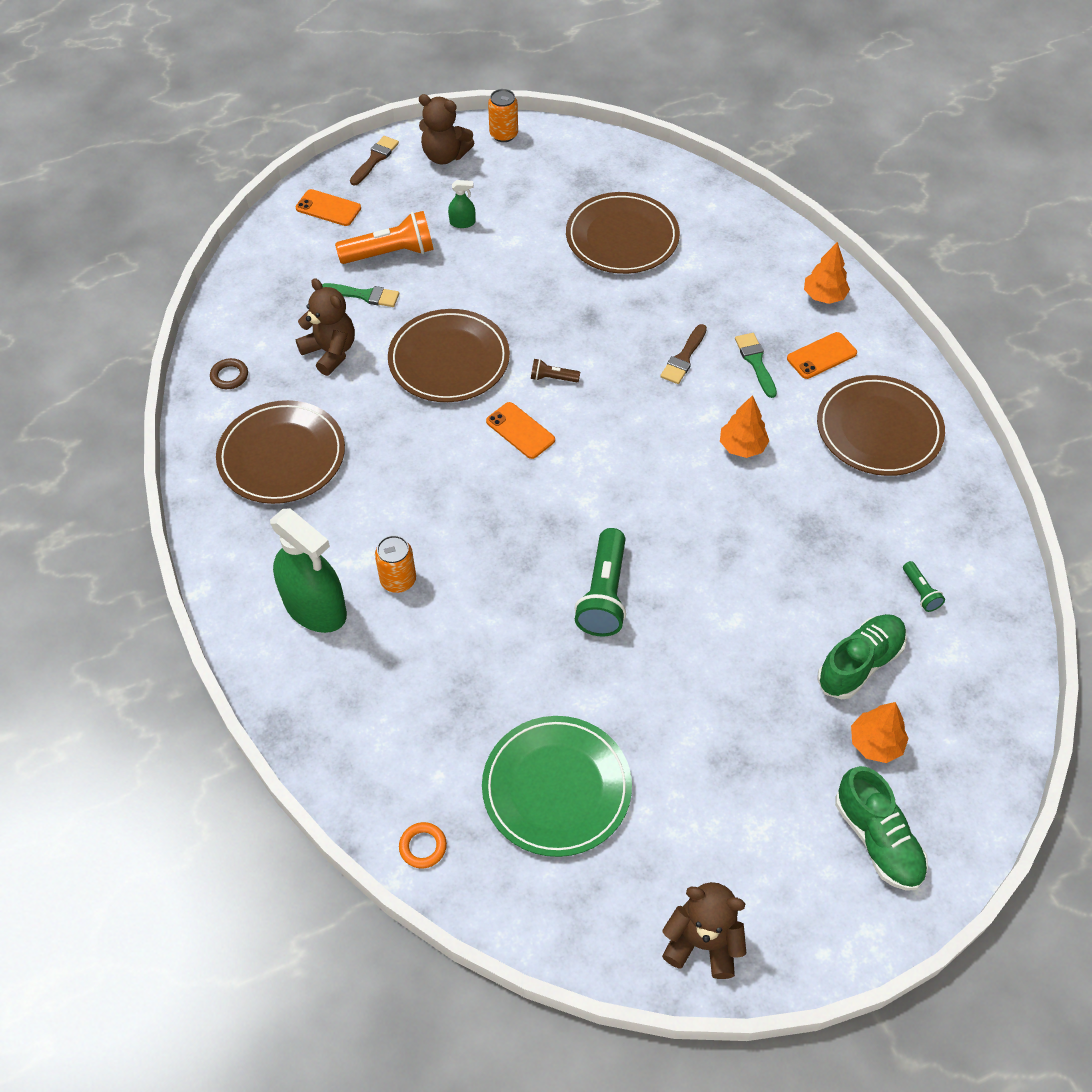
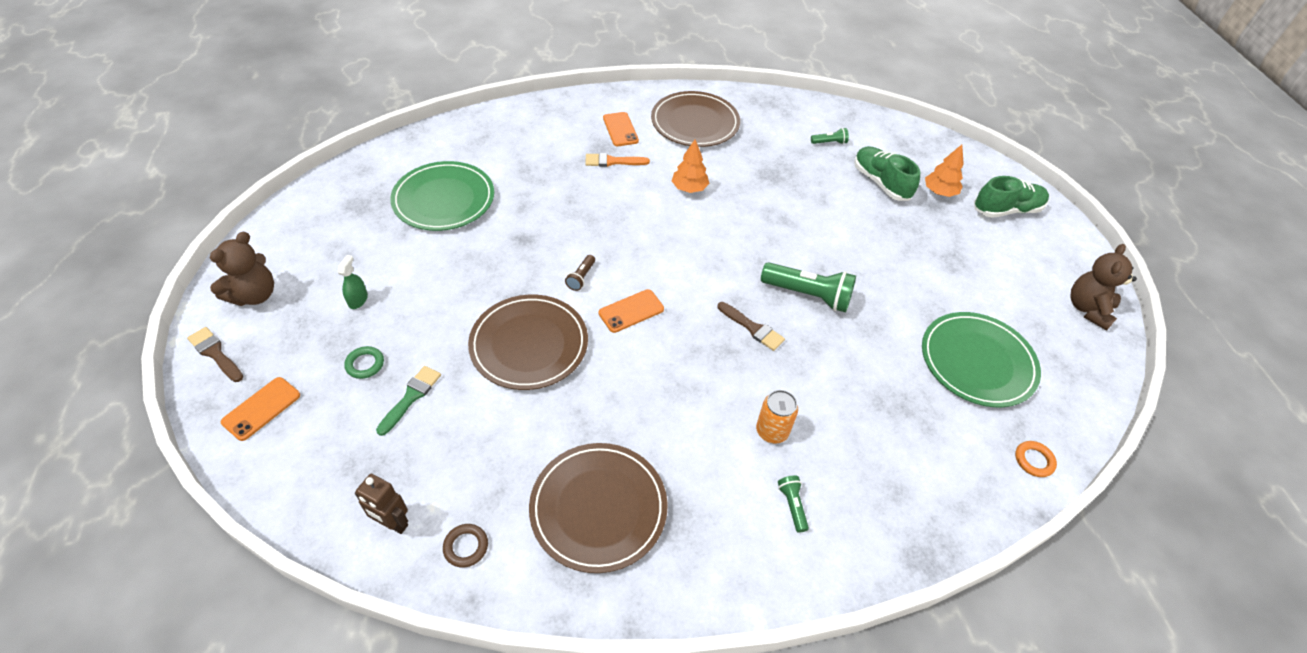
camera: 80 degrees left, 5 degrees down
green spray bottle [270,508,347,633] -> green flashlight [778,476,809,533]
brown teddy bear [296,278,355,376] -> none
orange flashlight [335,211,434,264] -> green ring [344,346,384,379]
orange can [488,89,518,142] -> none
brown plate [566,192,680,274] -> green plate [390,161,494,231]
brown brush [660,324,707,384] -> brown brush moved to [718,302,785,351]
green brush [735,333,777,398] -> orange brush [585,153,650,167]
orange tree [804,242,850,304] -> none
none -> brown robot [355,474,408,534]

